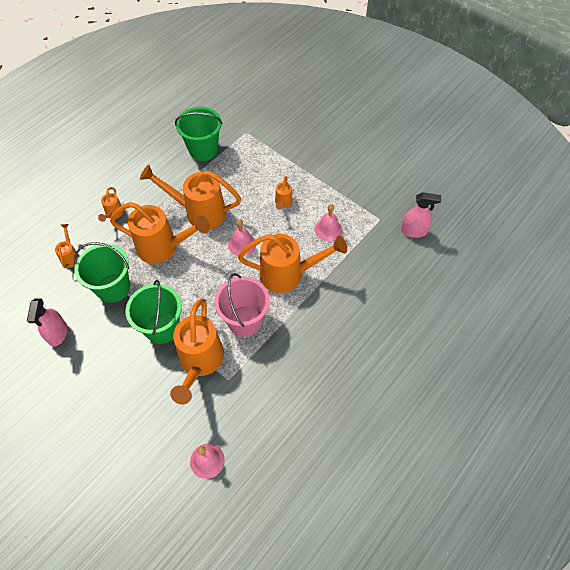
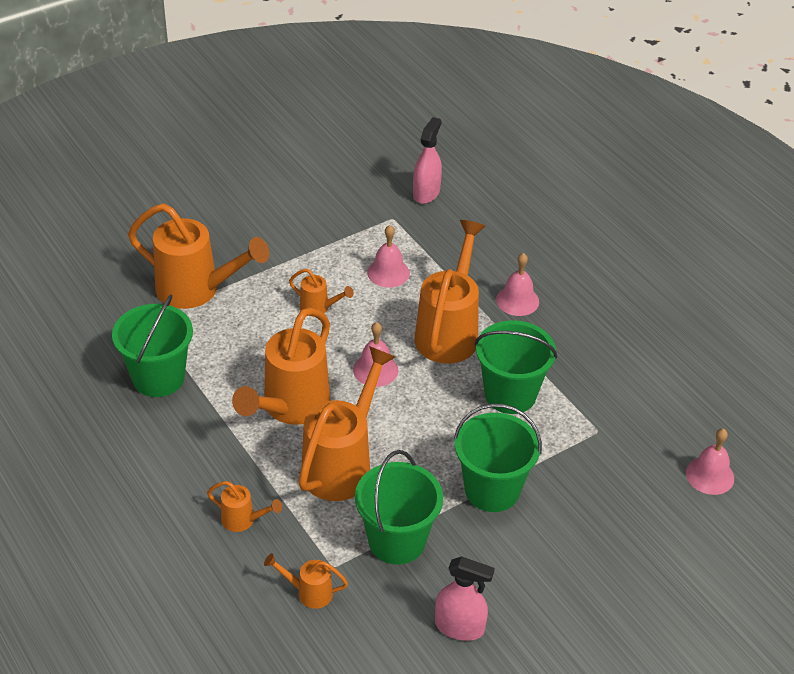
camera: 75 degrees left, 15 degrees down
orange watering can [170,298,224,404] -> orange watering can moved to [128,204,269,309]
pink bucket [214,273,270,337] -> green bucket [475,320,557,414]
none -> pink bell [496,253,539,316]

